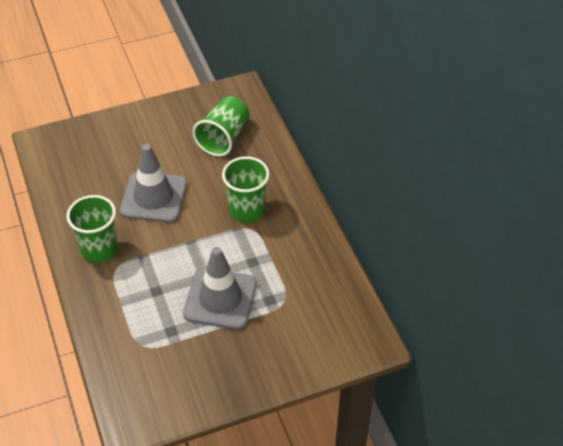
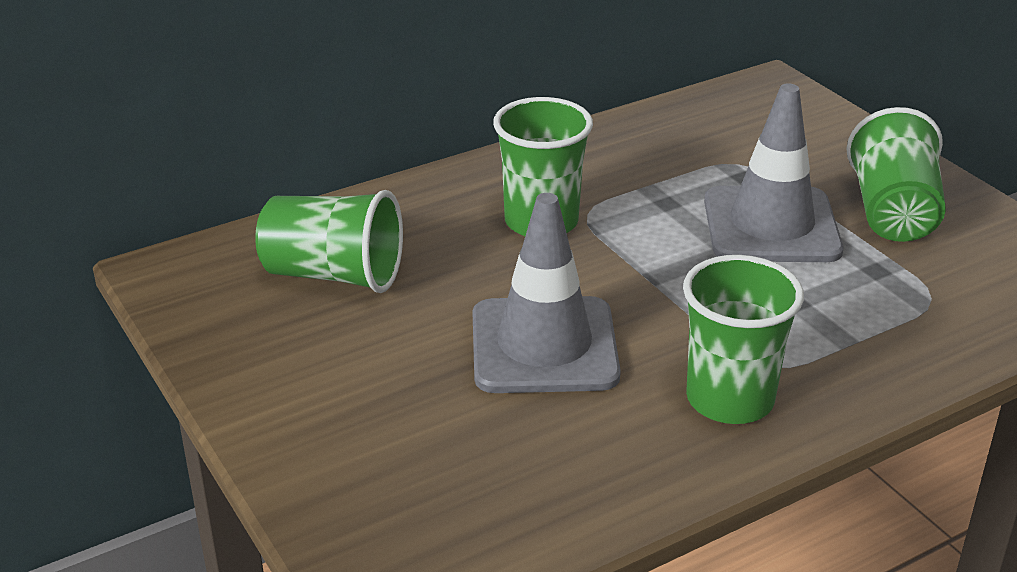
camera: 100 degrees left, 15 degrees down
none -> green cup [846,107,946,242]

